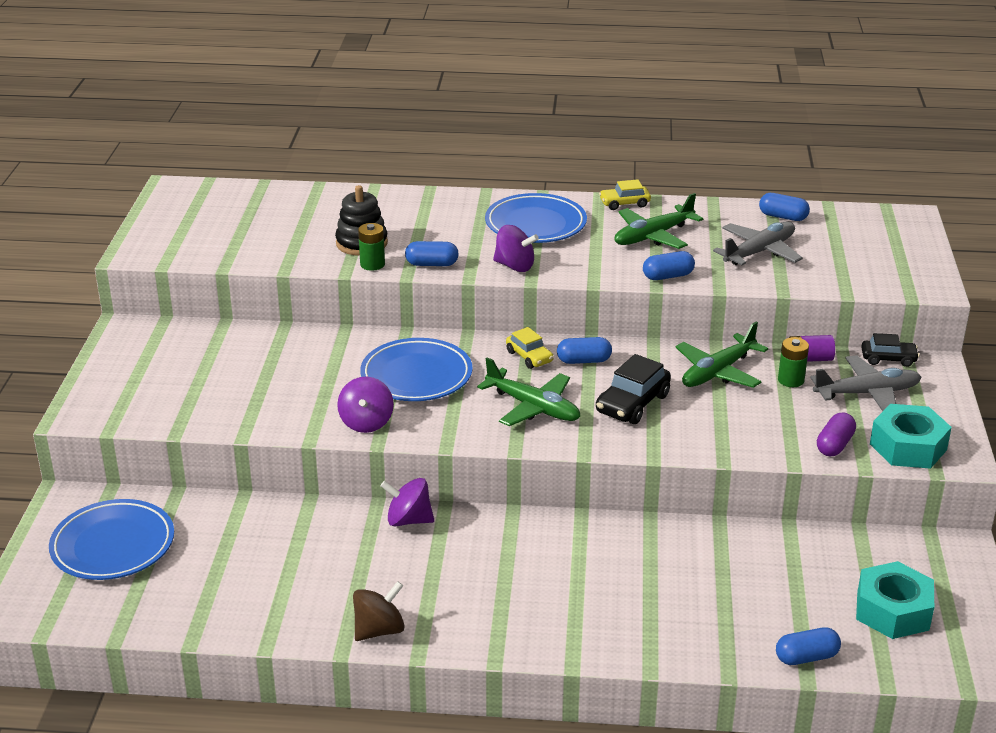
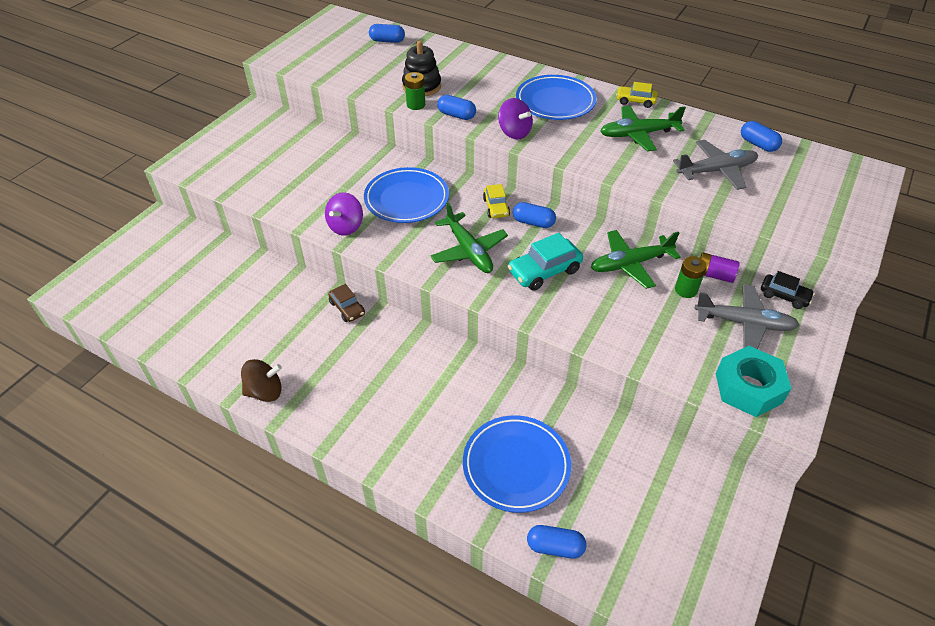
camera: 25 degrees right, 15 degrees up
blue plate [49,499,174,580] -> blue plate moved to [463,415,571,513]
purple spinning top [380,478,434,526] -> brown car [328,284,365,322]
black car [596,354,671,424] -> turquoise car [507,233,583,291]
blue capsule [643,251,695,280] -> blue capsule moved to [369,24,405,43]
purple capsule [817,412,856,456] -> none
turquoise nut [856,561,934,639] -> none

